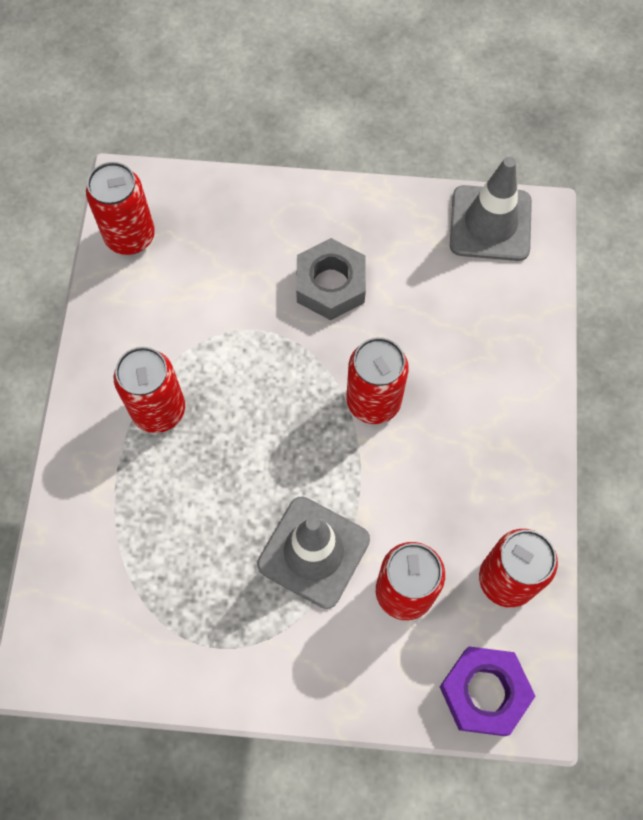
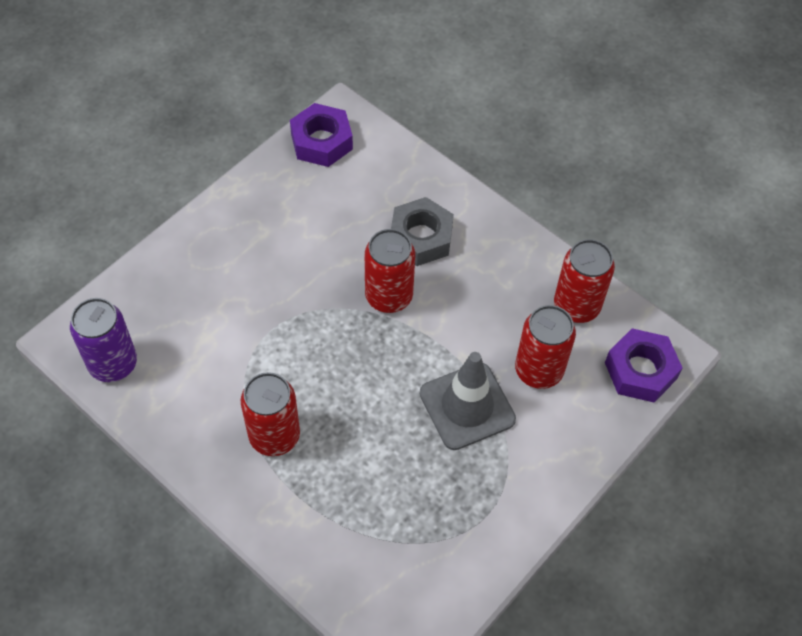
camera: 55 degrees left, 10 degrees down
red can [86,162,155,255] -> purple can [70,298,137,382]
grey nut [296,238,366,320] -> grey nut moved to [391,197,454,266]
grey traffic cone [450,157,532,261] -> purple nut [290,103,353,167]

